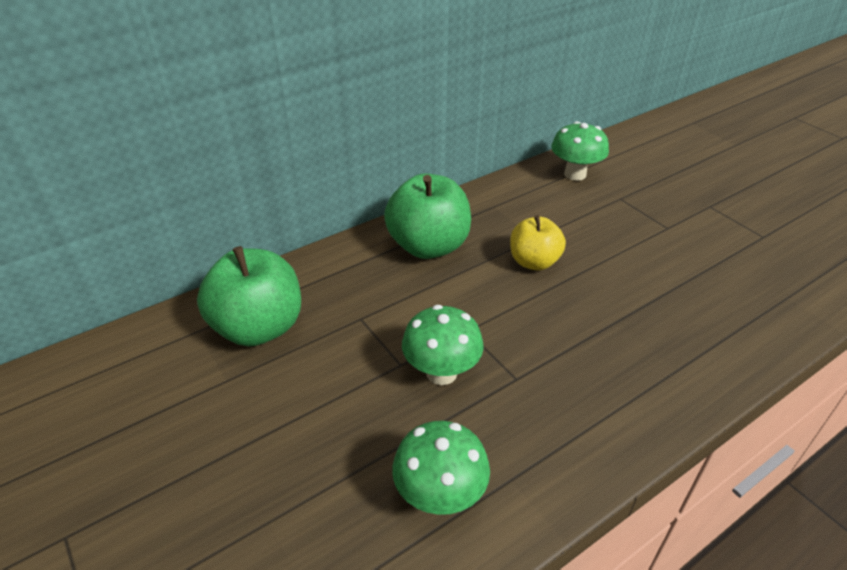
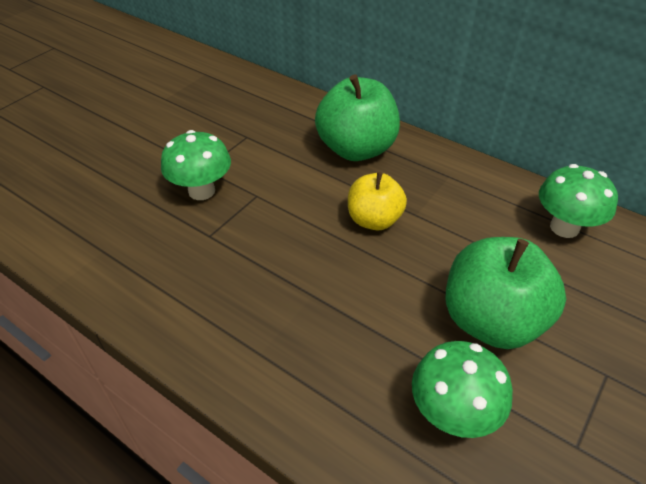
camera: 70 degrees right, 5 degrees up
green apple [197,246,301,346] -> green apple moved to [445,237,566,349]
green mushroom [392,421,490,515] -> green mushroom moved to [412,341,513,438]

